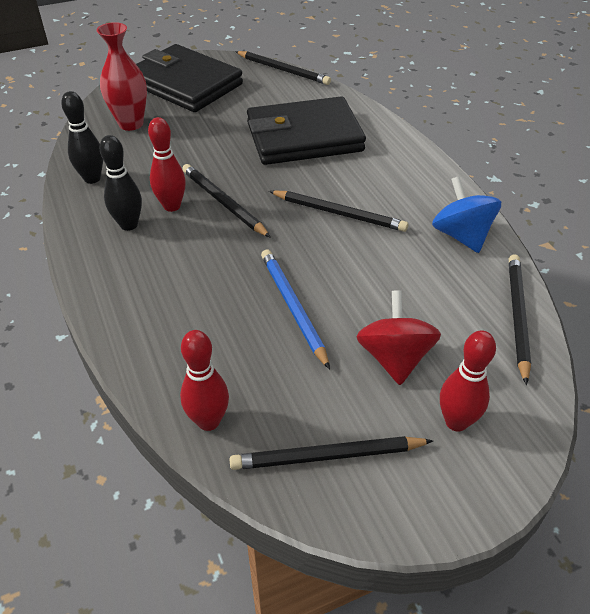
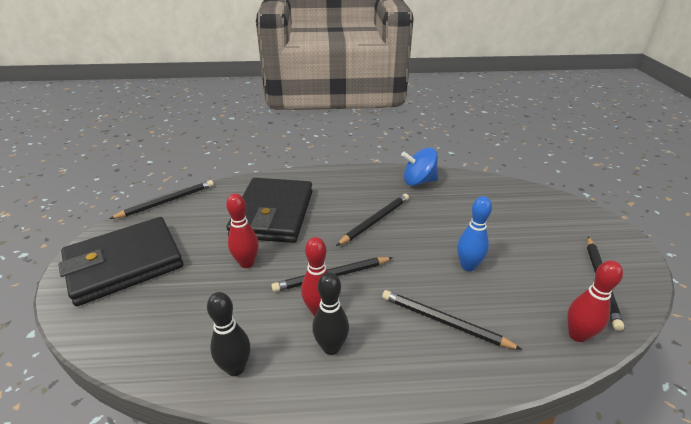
camera: 70 degrees left, 10 degrees down
red vase [97,22,147,131] -> none
blue pencil [261,249,330,369] -> blue bowling pin [457,196,492,271]
red spinning top [356,290,441,385] -> none
red bowling pin [440,330,496,431] -> red bowling pin moved to [226,193,258,268]
black pencil [509,254,531,385] -> black pencil moved to [382,290,522,350]

